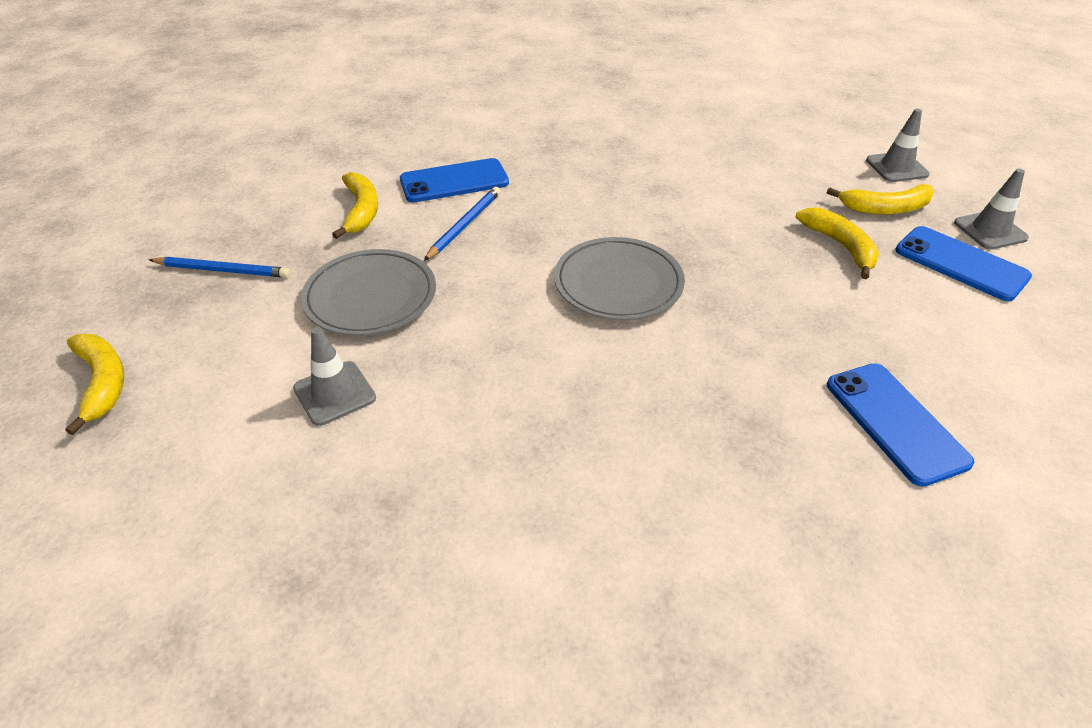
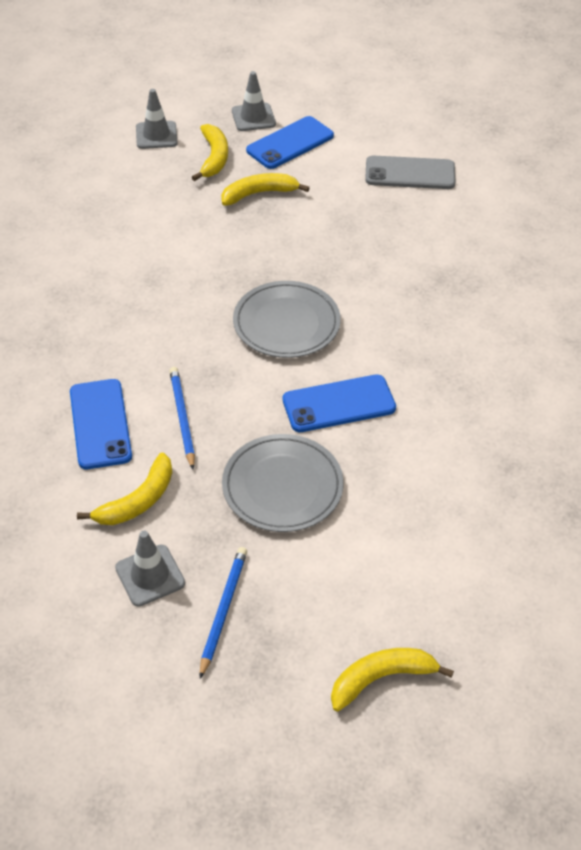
camera: 85 degrees left, 5 degrees up
grey traffic cone [293,327,376,426] -> grey traffic cone moved to [115,531,185,606]
yellow banana [332,172,378,239] -> yellow banana turned 135 degrees clockwise [77,452,172,525]
blue pencil [424,187,500,261] -> blue pencil turned 45 degrees clockwise [170,367,195,469]
blue phone [827,363,974,487] -> blue phone moved to [283,374,396,432]
none -> grey phone [365,155,455,189]

